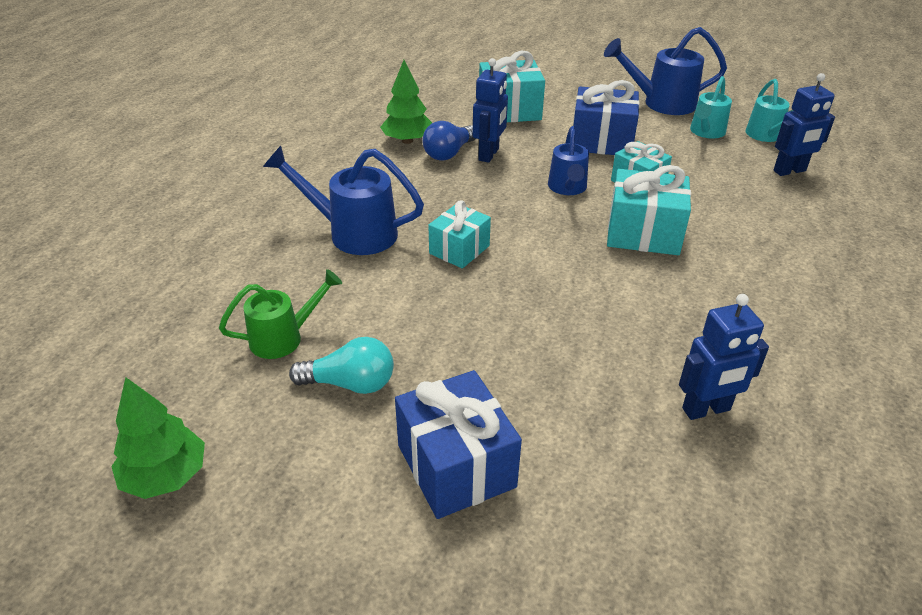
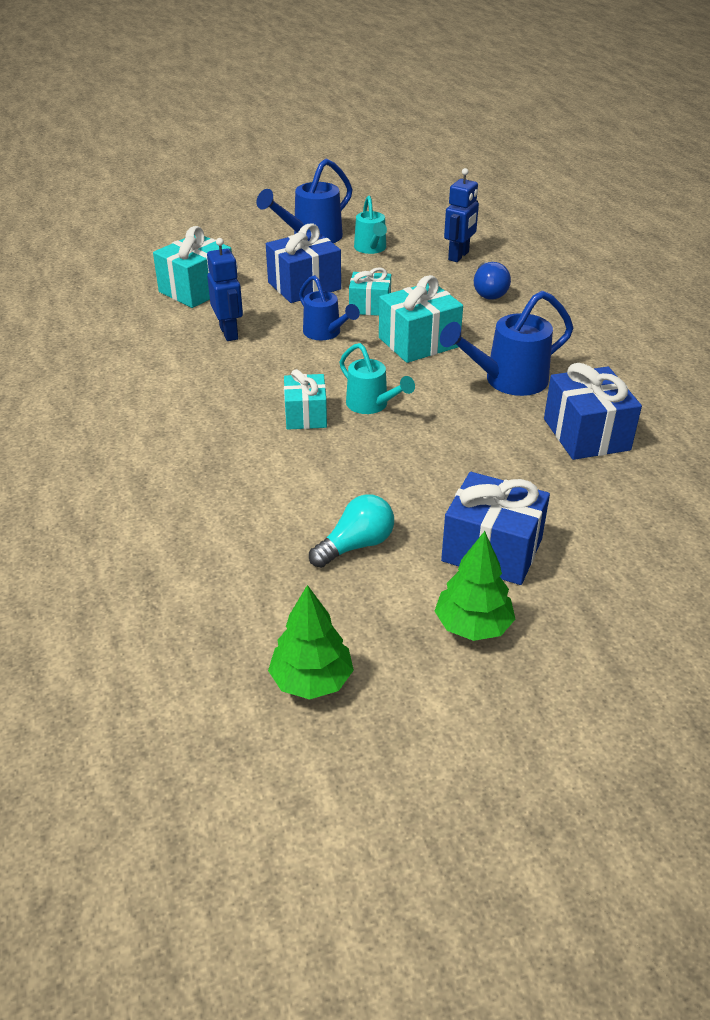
camera: 40 degrees left, 0 degrees up
green watering can [219,269,342,359] -> none
blue watering can [263,146,424,255] -> blue watering can moved to [440,291,573,396]
green tree [380,60,432,144] -> green tree moved to [435,531,515,641]
blue light bulb [422,121,476,161] -> blue light bulb moved to [474,262,511,300]
blue robot [679,294,769,420] -> blue gift [544,363,642,460]
turquoise watering can [746,79,793,142] -> turquoise watering can moved to [339,343,415,414]

